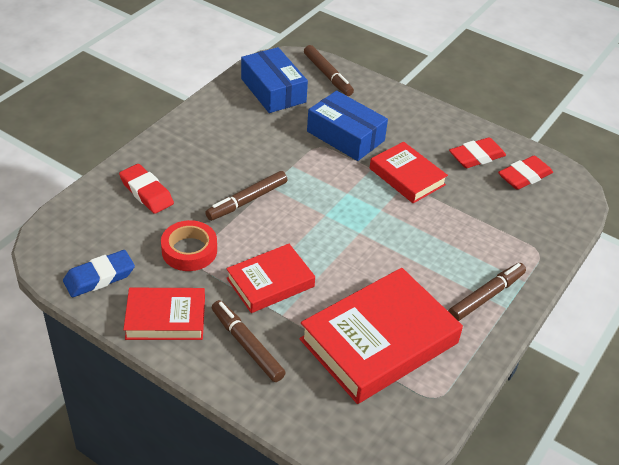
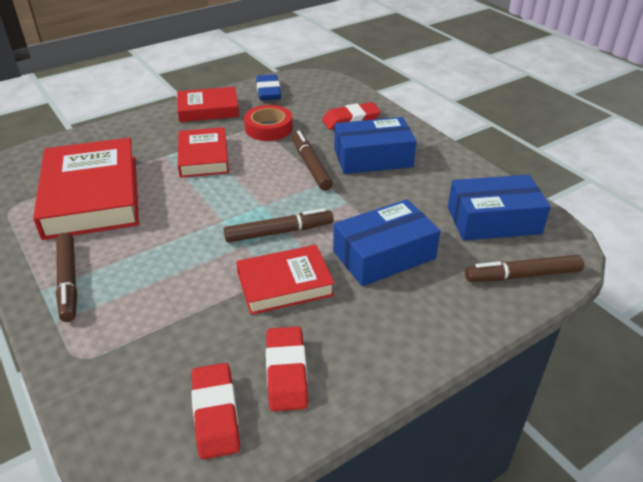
camera: 115 degrees right, 5 degrees down
red book [123,288,205,340] -> red book turned 60 degrees clockwise [177,87,239,122]
brown marker [212,300,286,382] -> brown marker moved to [224,208,333,242]
none -> blue box [334,117,417,174]

